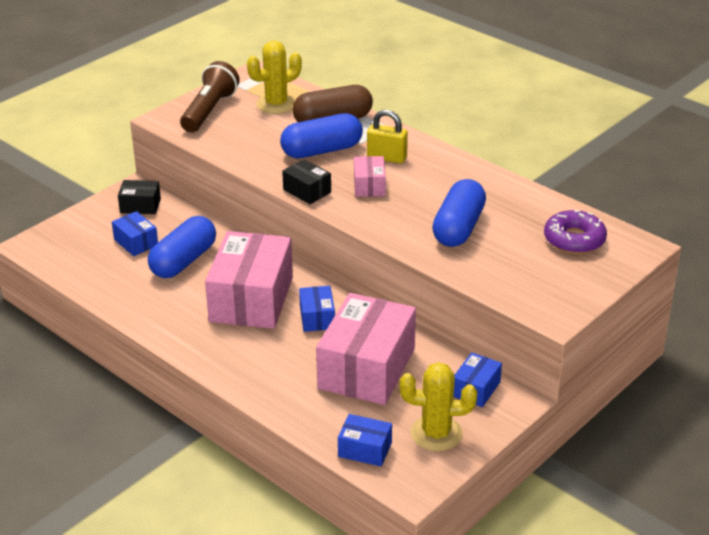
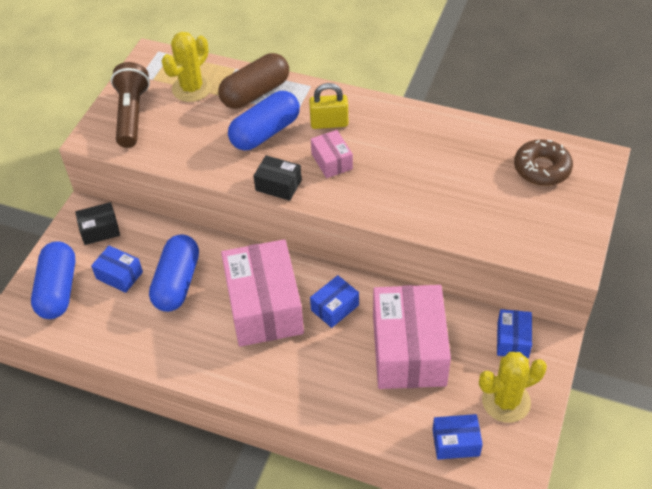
camera: 20 degrees left, 15 degrees up
blue box [299,286,335,332] -> blue box turned 75 degrees clockwise [310,275,359,328]
blue capsule [432,179,486,247] -> blue capsule moved to [31,241,75,319]
purple donut [544,210,607,254] -> brown donut [514,139,573,186]

